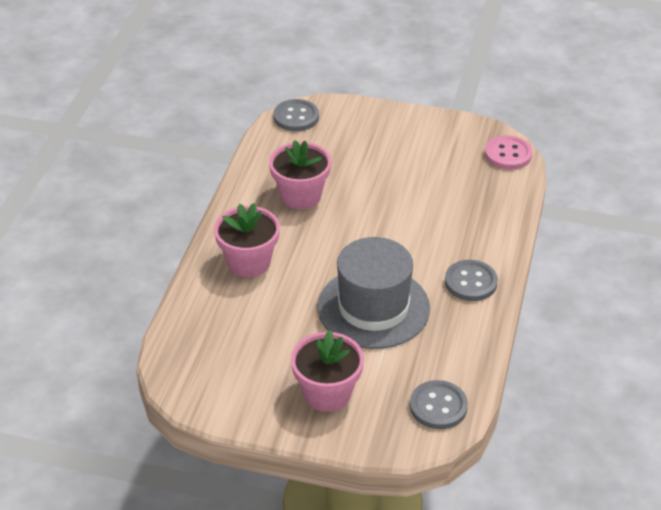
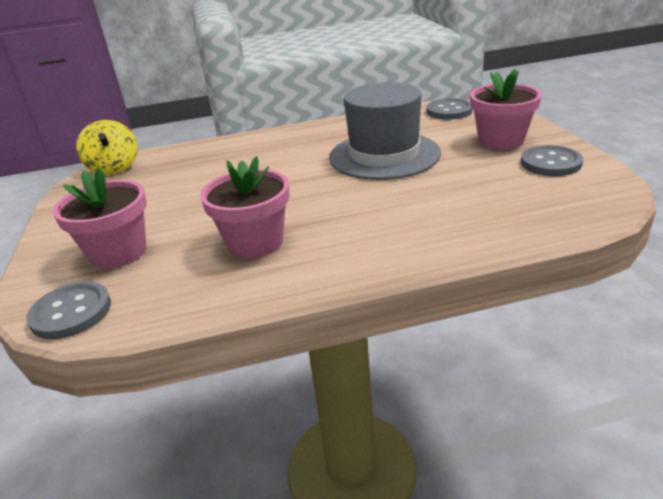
camera: 115 degrees left, 10 degrees down
pink flower pot [214,203,280,277] -> pink flower pot moved to [52,167,146,269]
grey button [445,260,498,301] -> grey button moved to [521,145,583,176]
pink button [485,135,533,170] -> yellow spinning top [76,120,137,175]

